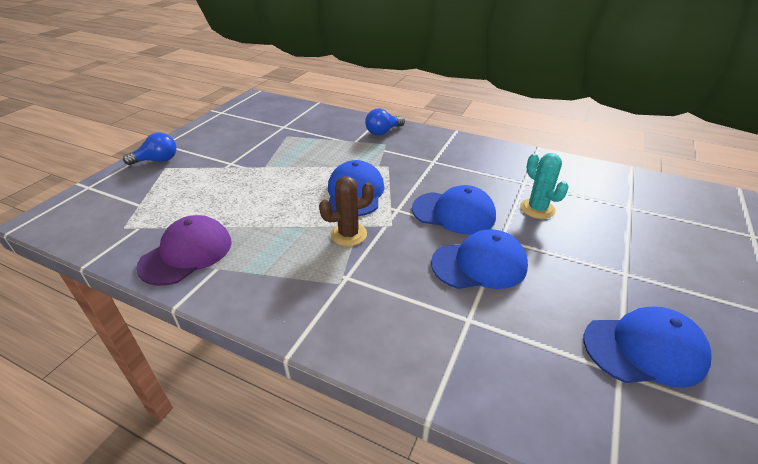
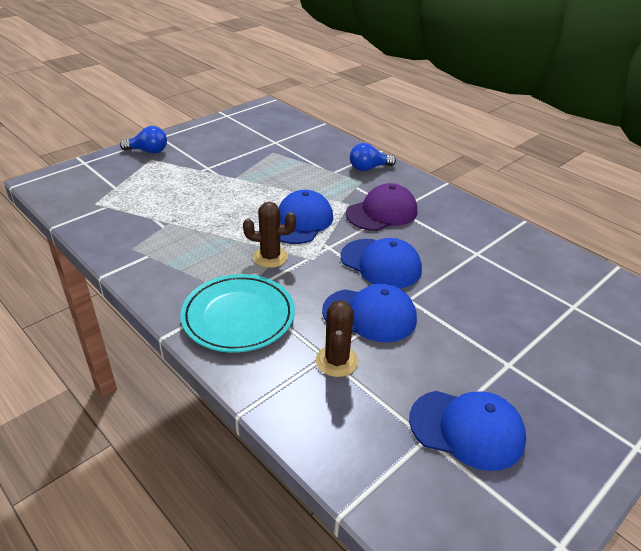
camera: 20 degrees right, 0 degrees up
purple cap [136,215,232,286] -> purple cap moved to [346,183,417,231]
turquoise cactus [520,153,569,219] -> none
none -> turquoise plate [180,274,295,353]
none -> brown cactus [316,300,358,377]

